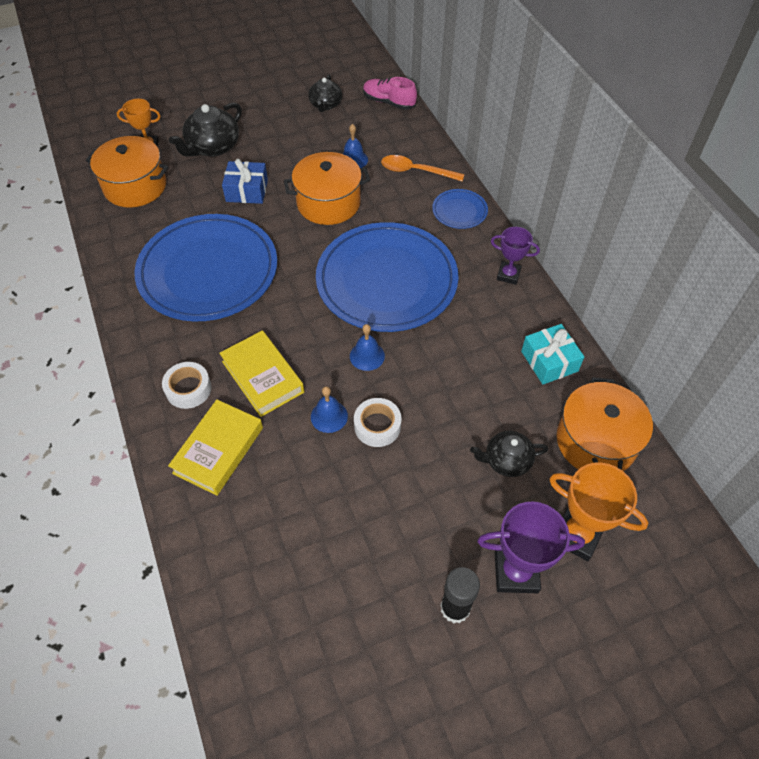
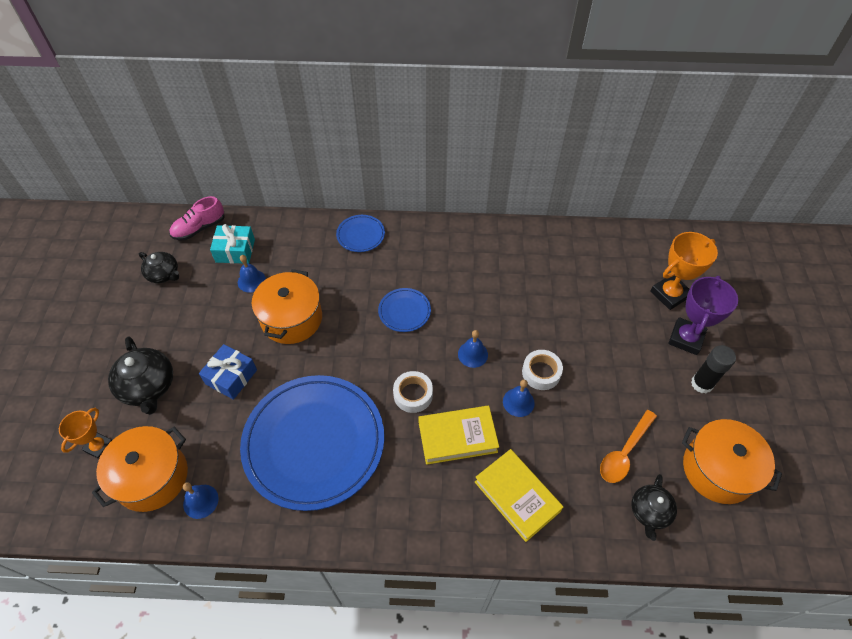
camera: 65 degrees left, 0 degrees up
white tape [162,362,212,409] -> white tape moved to [393,371,433,413]
blue plate [316,222,459,332] -> blue plate [378,288,431,332], size x0.42
orange spoon [381,155,464,181] -> orange spoon moved to [600,410,657,483]
black teapot [470,431,548,477] -> black teapot moved to [631,474,677,541]
purple trophy [491,227,540,285] -> none
turquoise gift [521,324,584,385] -> turquoise gift moved to [210,224,255,264]
orange pot [557,377,653,471] -> orange pot moved to [682,419,782,504]
none -> blue bell [183,482,219,519]

